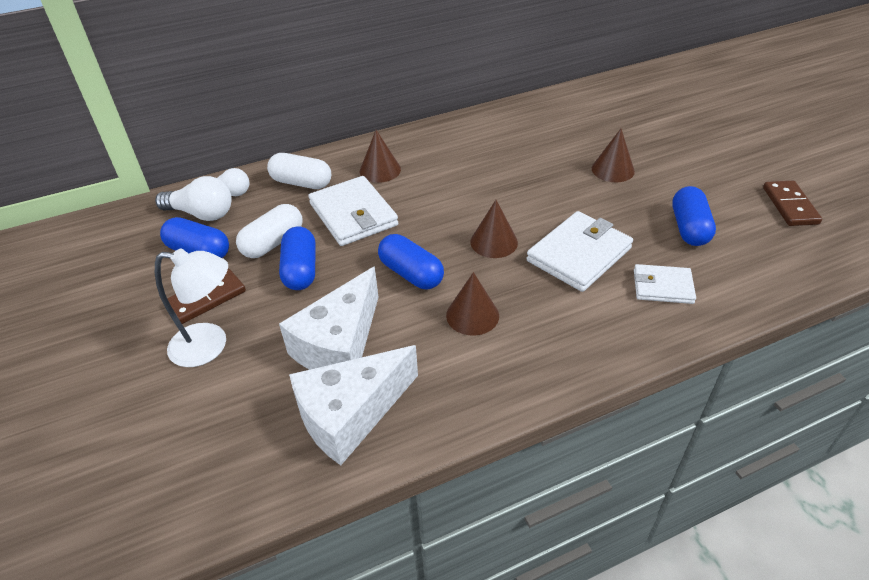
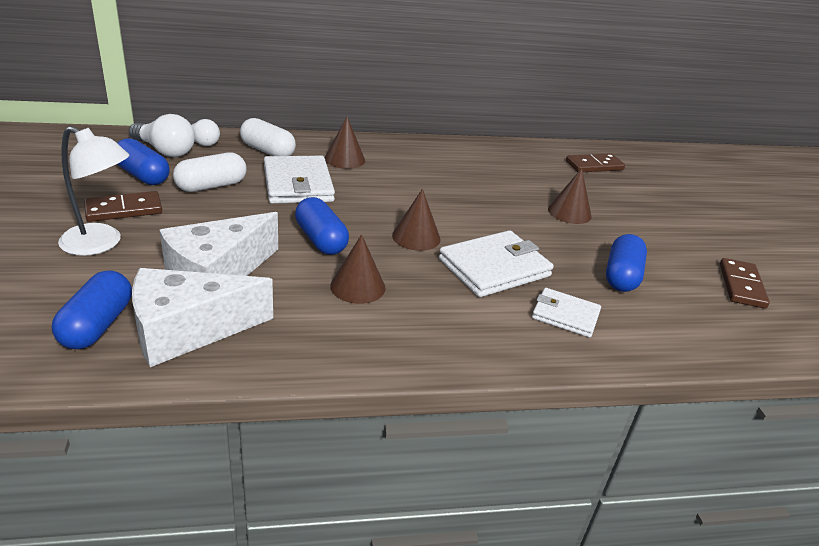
camera: 10 degrees right, 10 degrees down
blue capsule [279,227,316,290] -> blue capsule moved to [52,270,132,349]
none -> brown domino [566,153,625,172]

